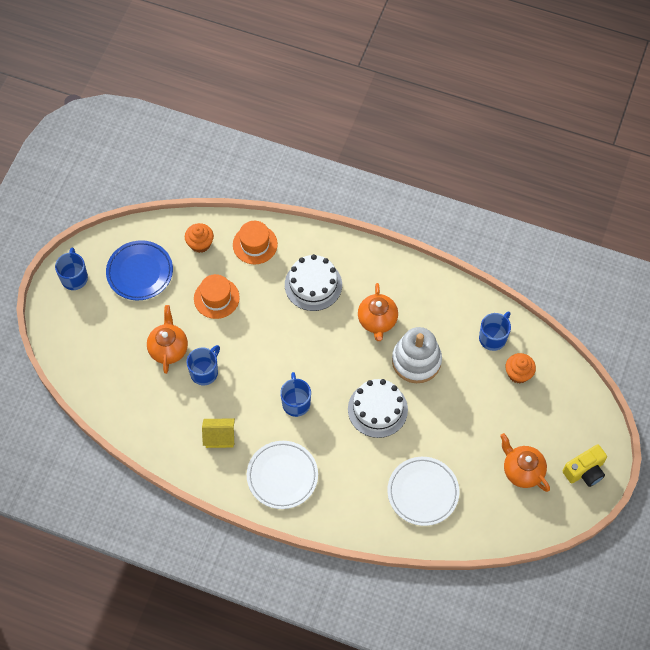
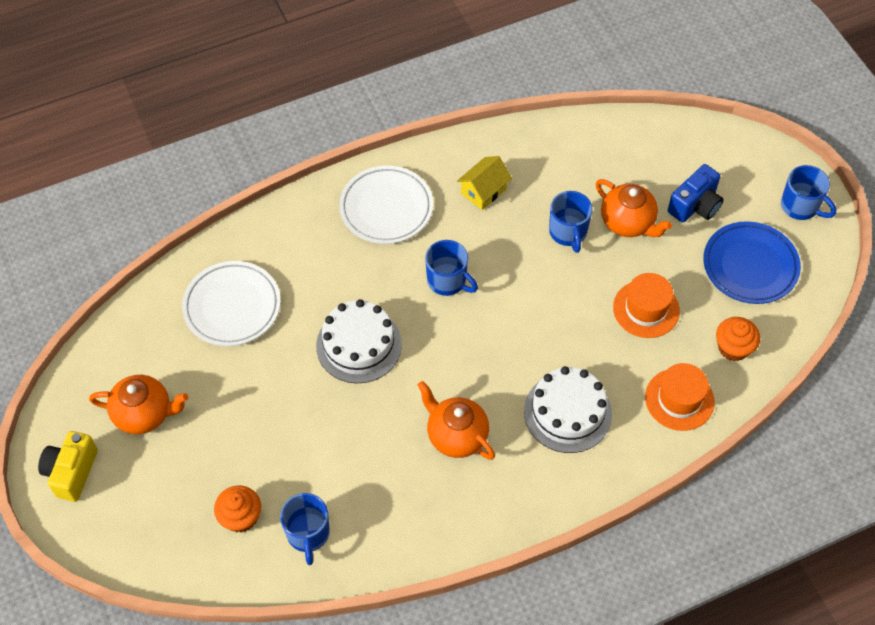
camera: 135 degrees right, 5 degrees down
white stacking toy [392,327,442,383] -> none
none -> blue camera [668,164,724,223]

